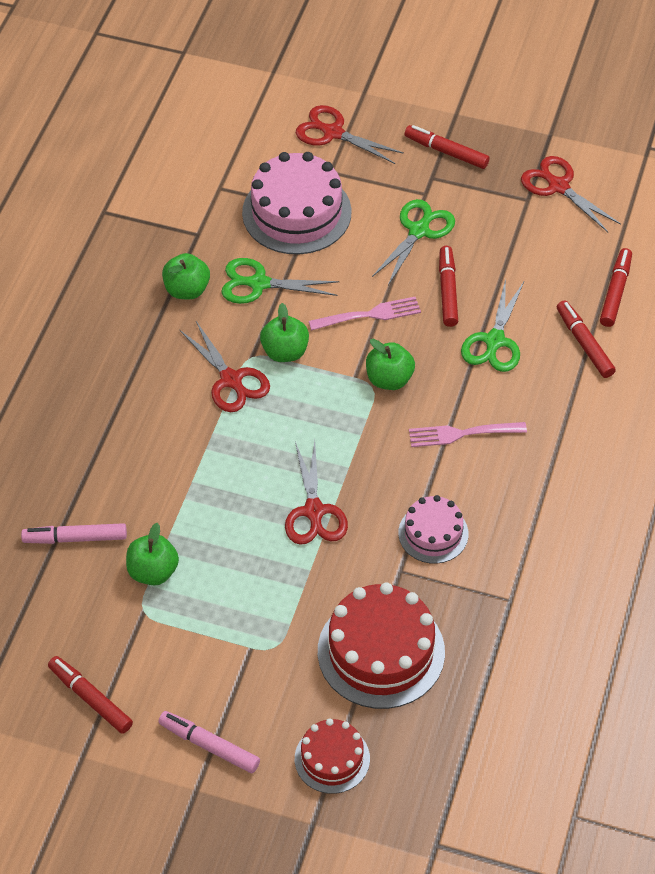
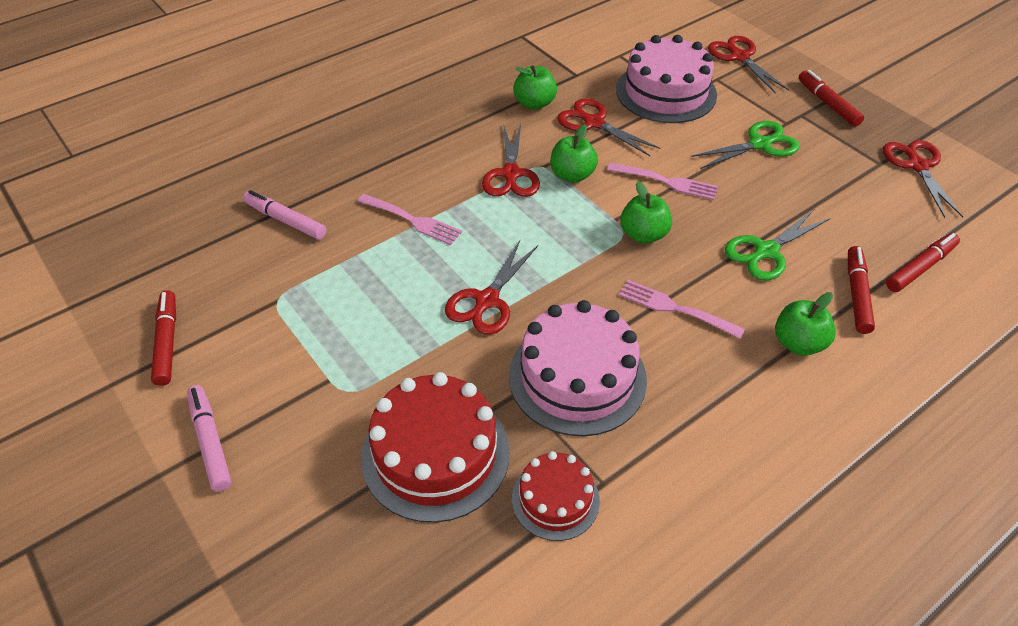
camera: 35 degrees right, 5 degrees down
green apple [126,523,179,585] -> green apple moved to [775,292,836,356]
green scissors [221,258,339,304] -> red scissors [557,99,660,156]
red cake [295,718,370,794] -> red cake moved to [512,451,600,541]
pink cake [398,495,469,564] -> pink cake [509,300,647,436], size x1.75
red marker [439,246,458,327] -> none
none -> pink fork [357,194,462,245]

